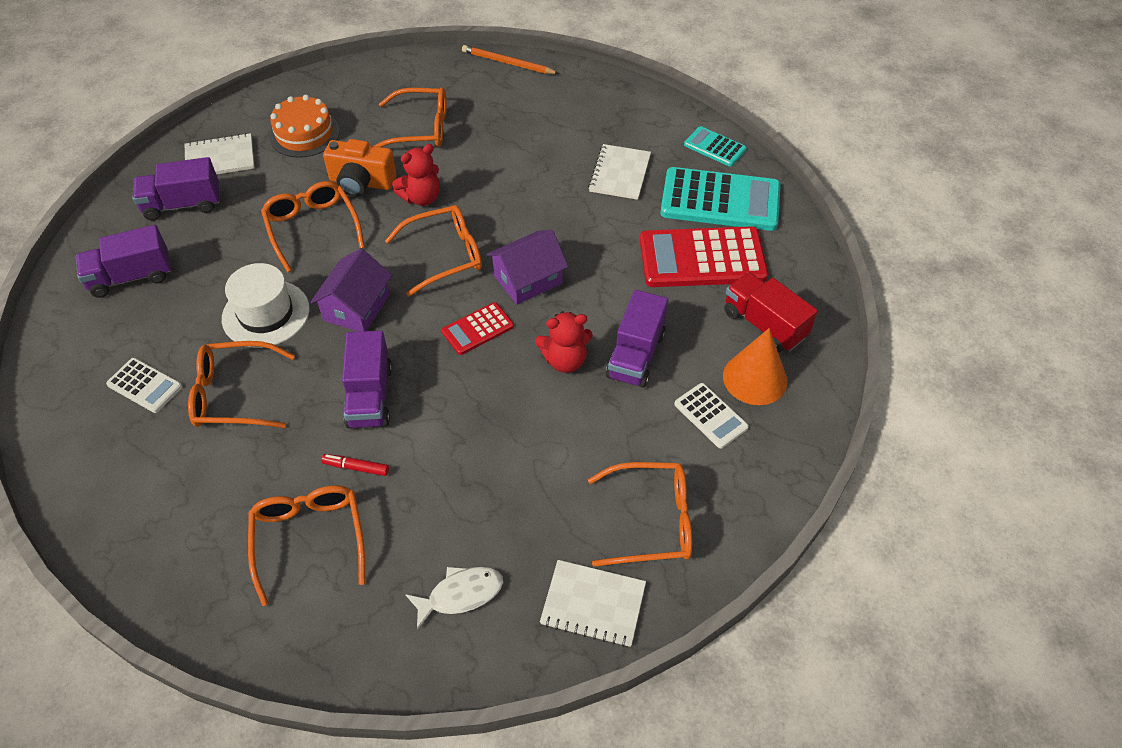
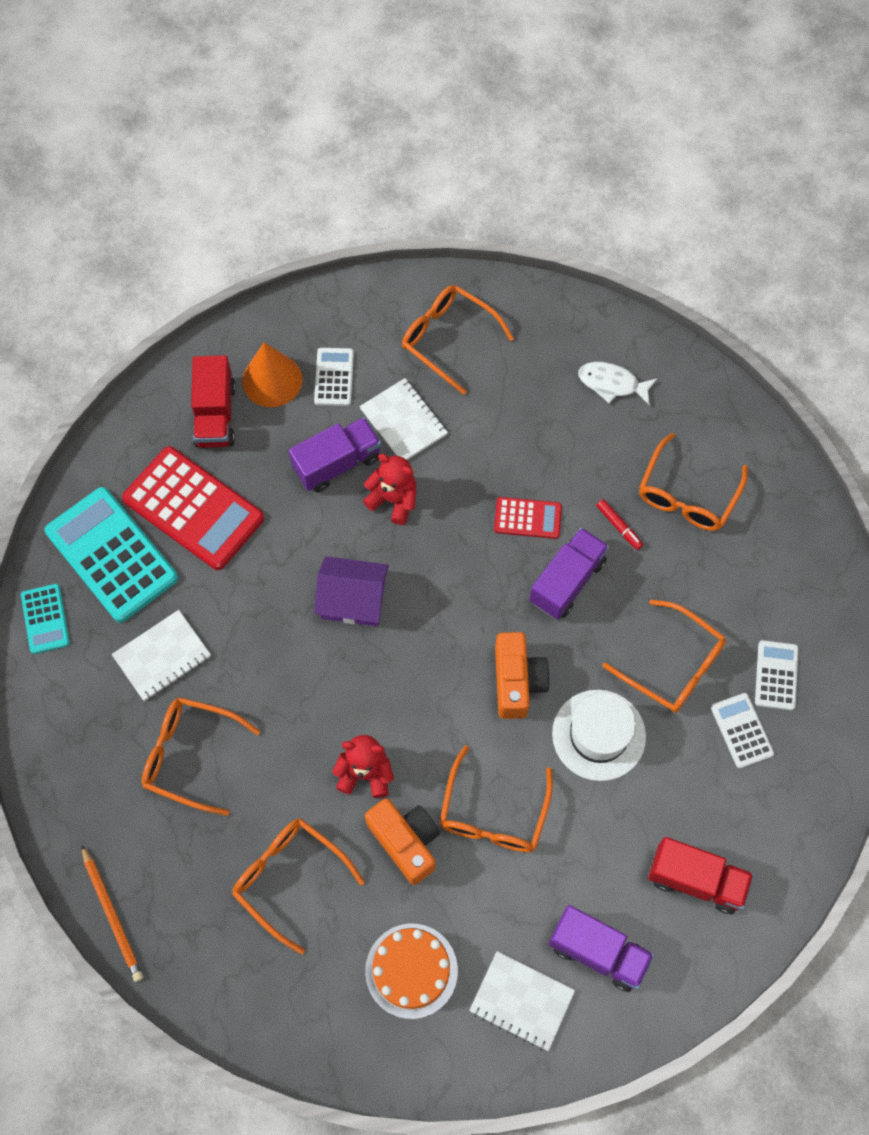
camera: 140 degrees left, 15 degrees up
purple truck [76,225,171,298] -> red truck [648,837,754,914]
purple house [310,249,392,332] -> orange camera [495,632,550,719]
orange glasses [385,205,482,297] -> orange glasses moved to [142,697,260,816]
red calculator [442,302,514,355] -> red calculator moved to [494,497,562,539]
white notebook [540,560,646,647] -> white notebook moved to [359,378,448,460]
none -> white calculator [755,640,799,710]

